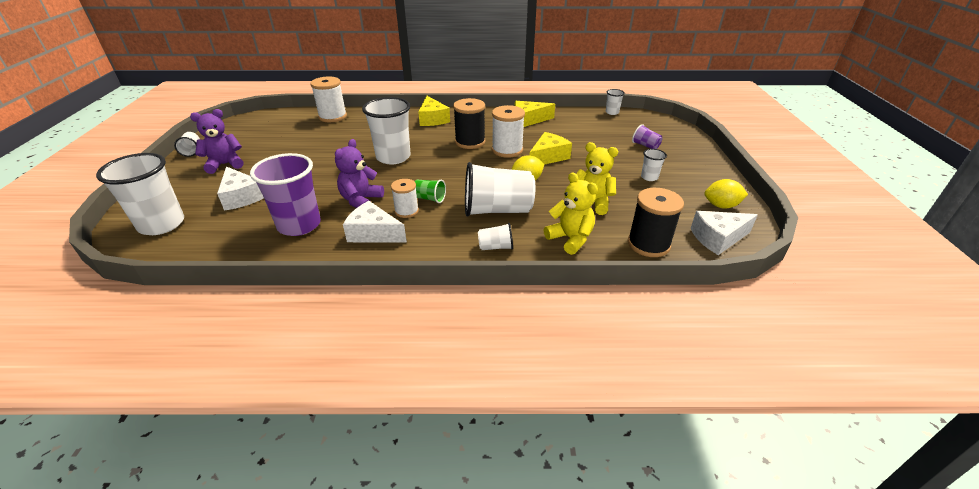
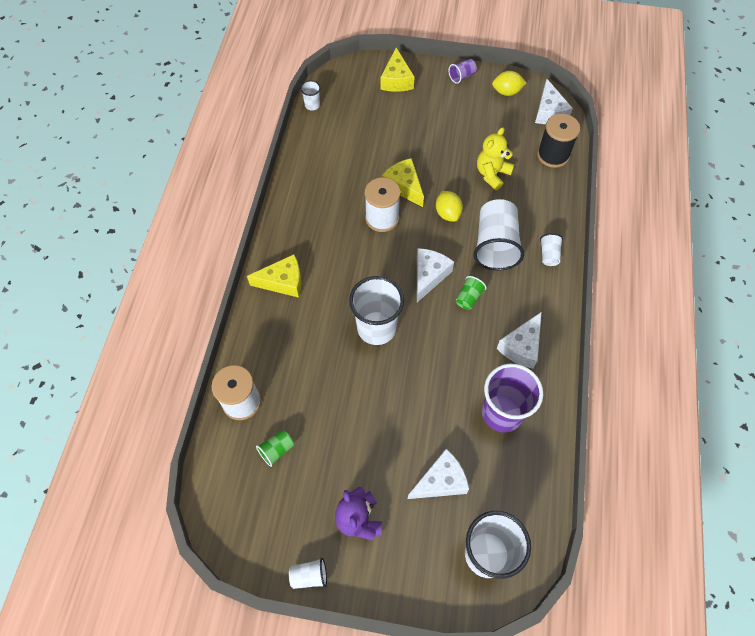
camera: 80 degrees left, 25 degrees up
purple teddy bear [335,139,384,208] -> none
white spool [391,179,419,218] -> none
black spool [453,98,485,149] -> none
yellow cheese [514,101,555,127] -> yellow cheese moved to [380,48,415,92]
yellow teddy bear [544,172,598,255] -> none
purple cup [632,124,662,149] -> purple cup moved to [449,59,477,84]
white cup [641,149,667,181] -> none
yellow lemon [704,179,748,209] -> yellow lemon turned 75 degrees clockwise [492,71,526,96]
none -> green cup [256,430,294,467]
none -> white cheese [417,248,454,302]

